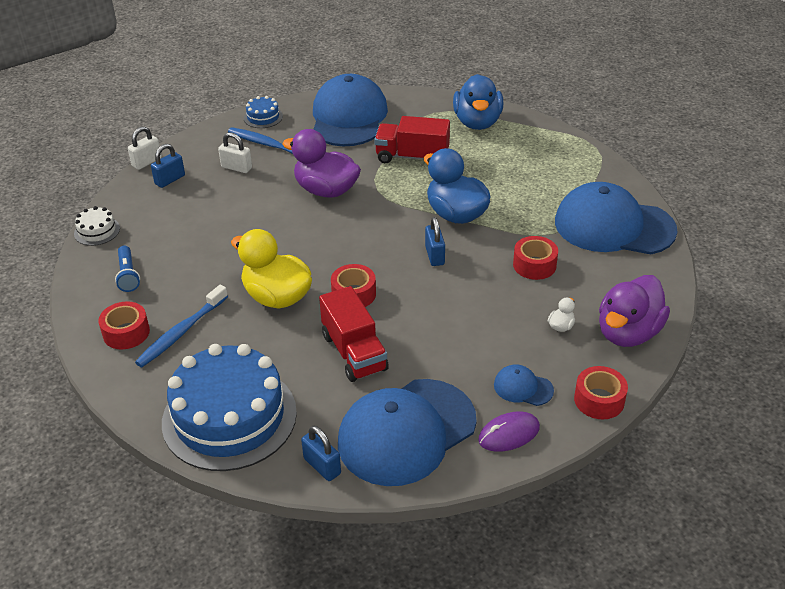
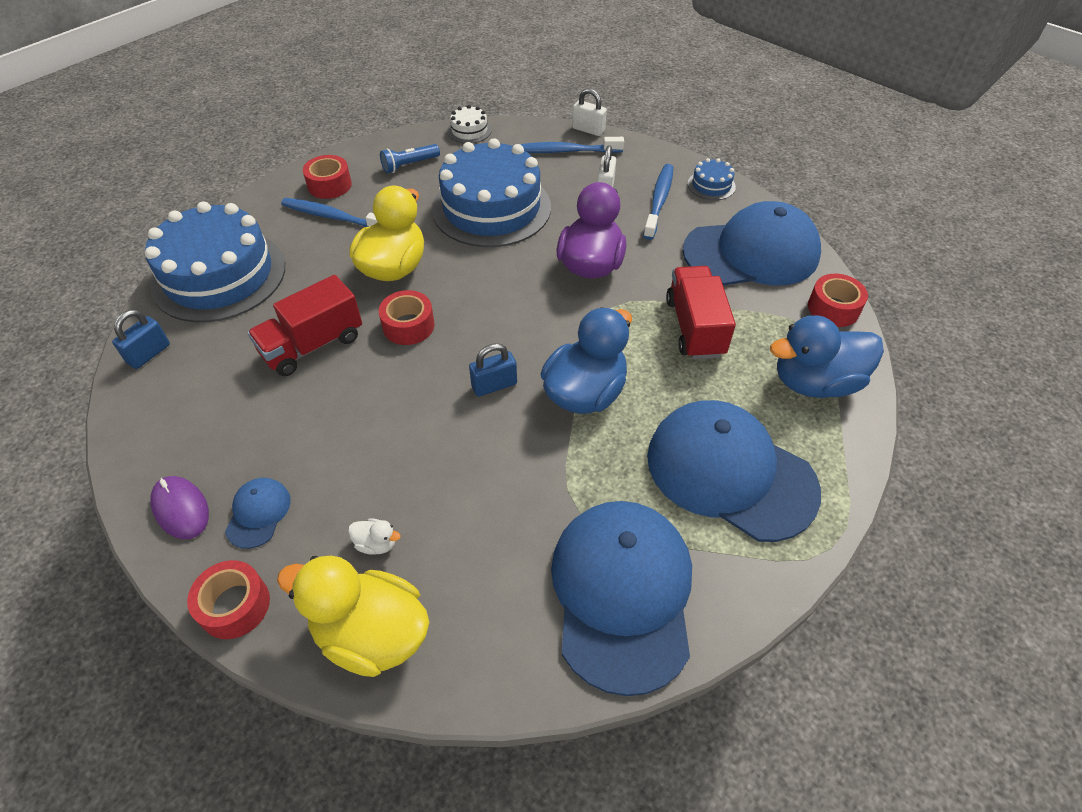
camera: 75 degrees right, 10 degrees up
blue padlock [151,144,185,188] -> blue toothbrush [513,137,624,153]
blue cap [338,379,476,486] -> blue cap moved to [647,400,821,542]
red tape [513,236,558,280] -> red tape moved to [808,274,868,327]
purple duck [599,275,670,347] -> yellow duck [277,556,429,677]
none -> blue cake [432,138,551,247]

